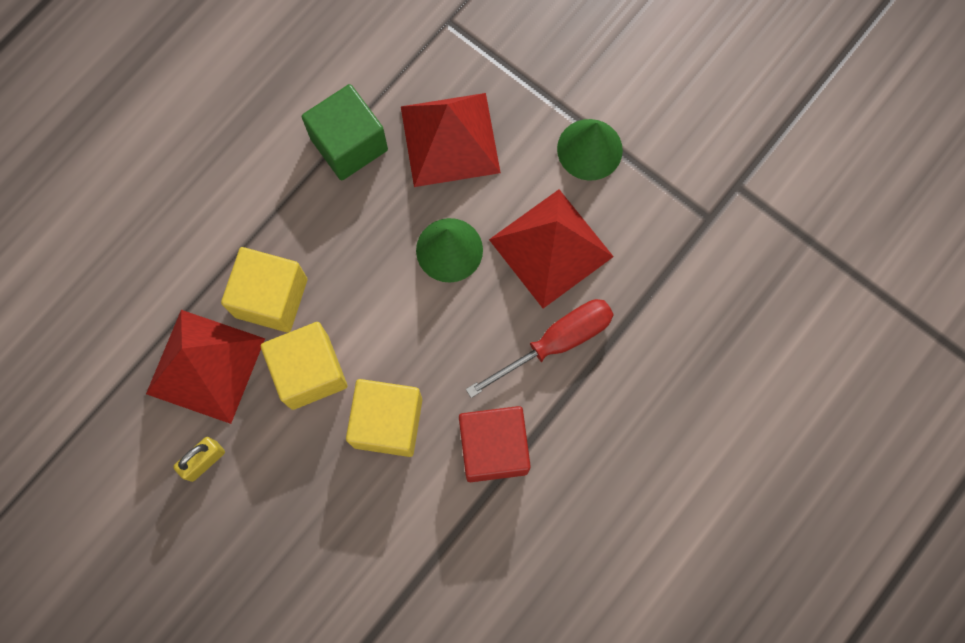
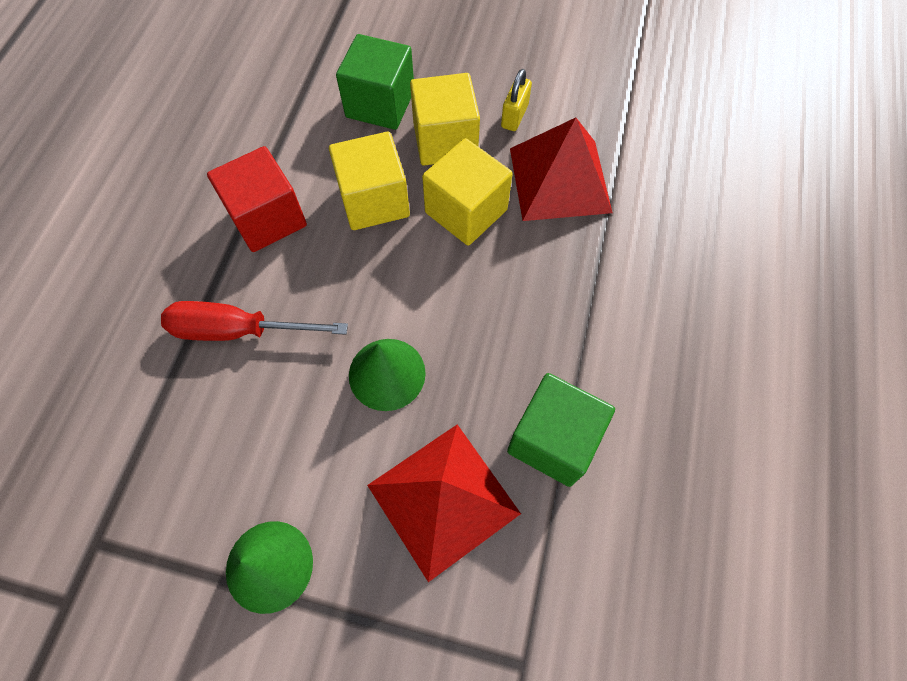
camera: 155 degrees right, 10 degrees down
yellow cube [221,247,307,332] -> yellow cube moved to [410,73,480,166]
red screwdriver [466,299,614,398] -> red screwdriver turned 60 degrees clockwise [161,301,348,341]
red pyramid [489,189,614,308] -> none
none -> green cube [336,34,414,130]

